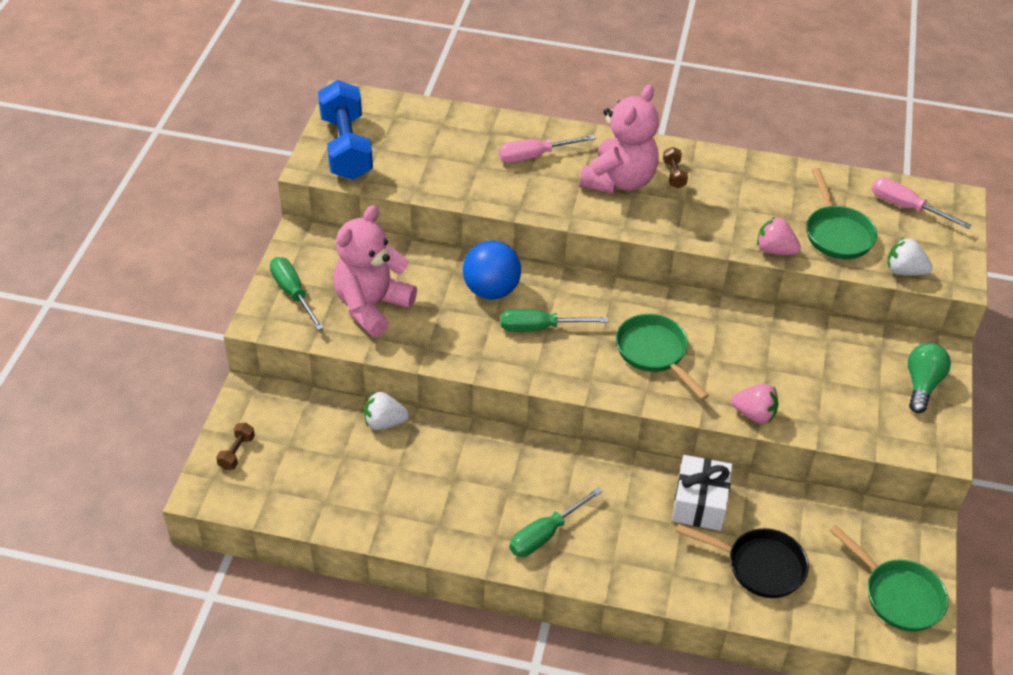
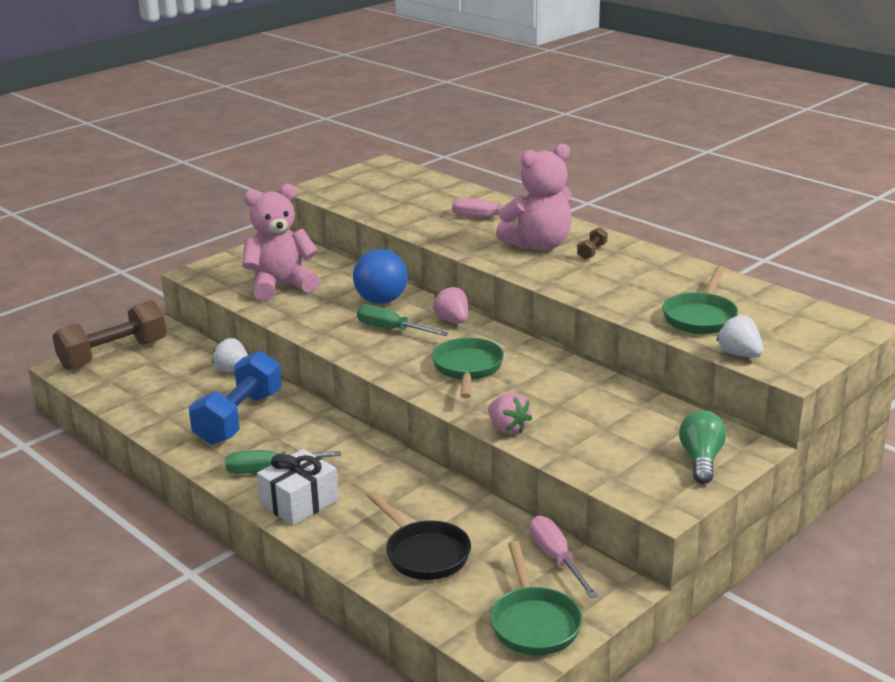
camera: 35 degrees right, 20 degrees down
brown dumbbell [216,423,255,470] -> brown dumbbell [52,300,166,370], size x2.44
green screwdriver [270,257,324,330] -> none
blue dumbbell [318,80,373,180] -> blue dumbbell moved to [189,351,282,445]
white gift [672,455,732,531] -> white gift moved to [257,449,339,525]
pink strawberry [757,217,801,255] -> pink strawberry moved to [433,286,468,324]
pink screwdriver [872,178,971,229] -> pink screwdriver moved to [530,516,598,598]
green light bulb [908,343,951,413] -> green light bulb turned 45 degrees counterclockwise [679,410,726,484]

